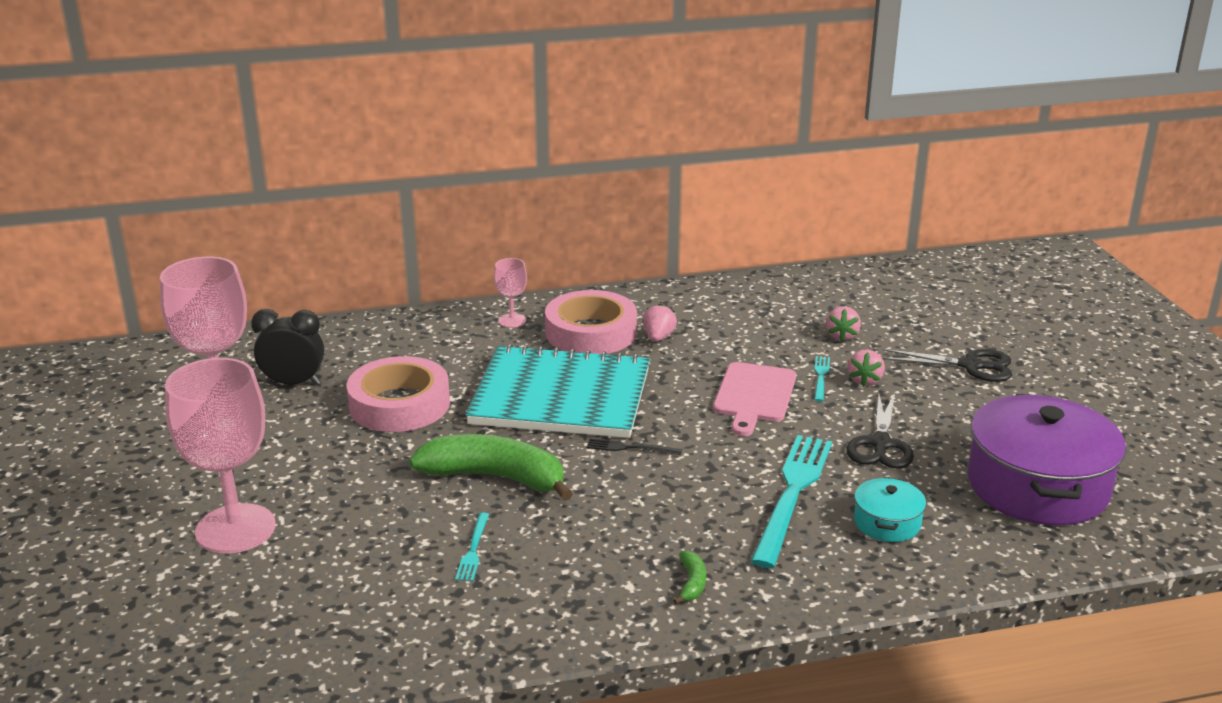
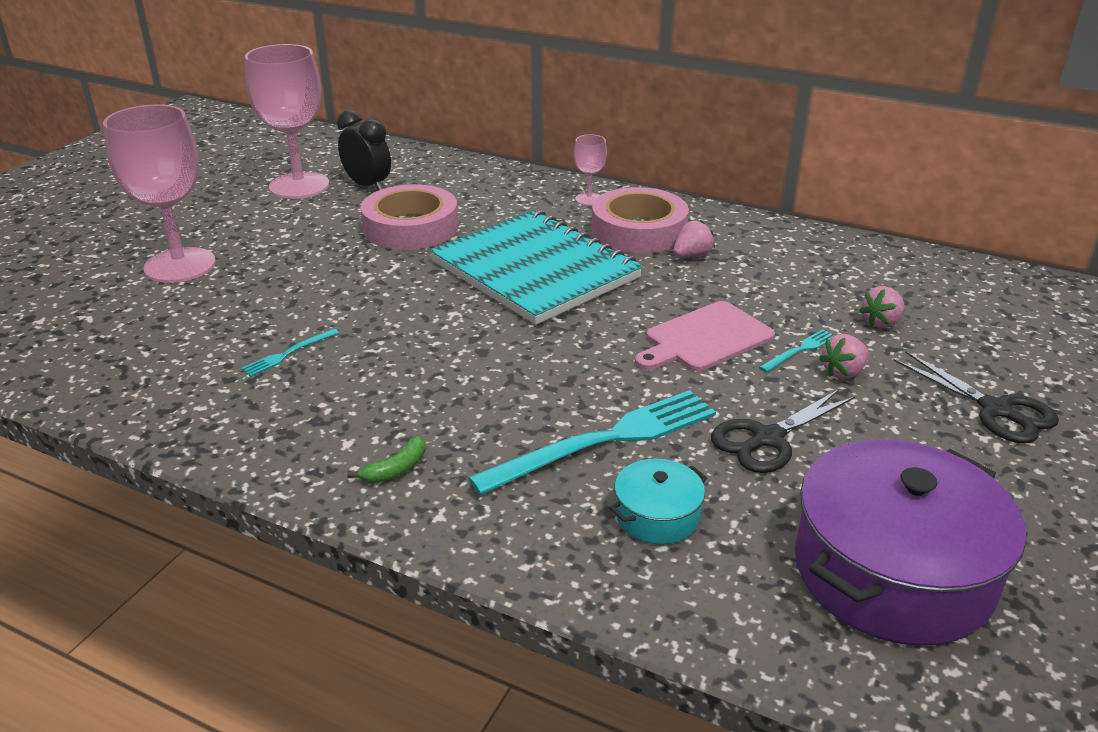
camera: 40 degrees right, 5 degrees up
green banana [409,434,573,501] -> none
black fork [587,438,682,455] -> none

